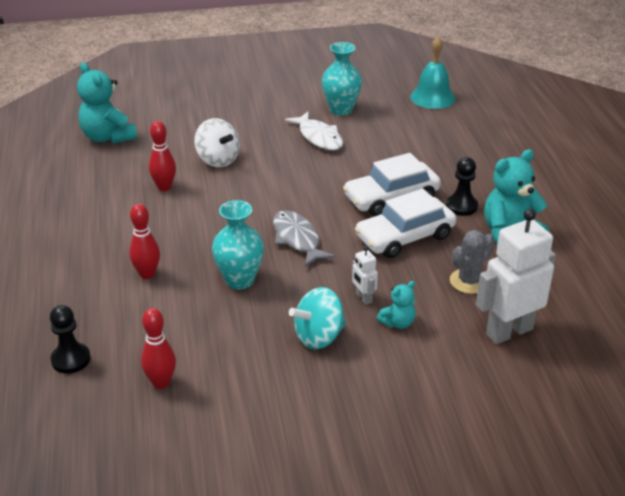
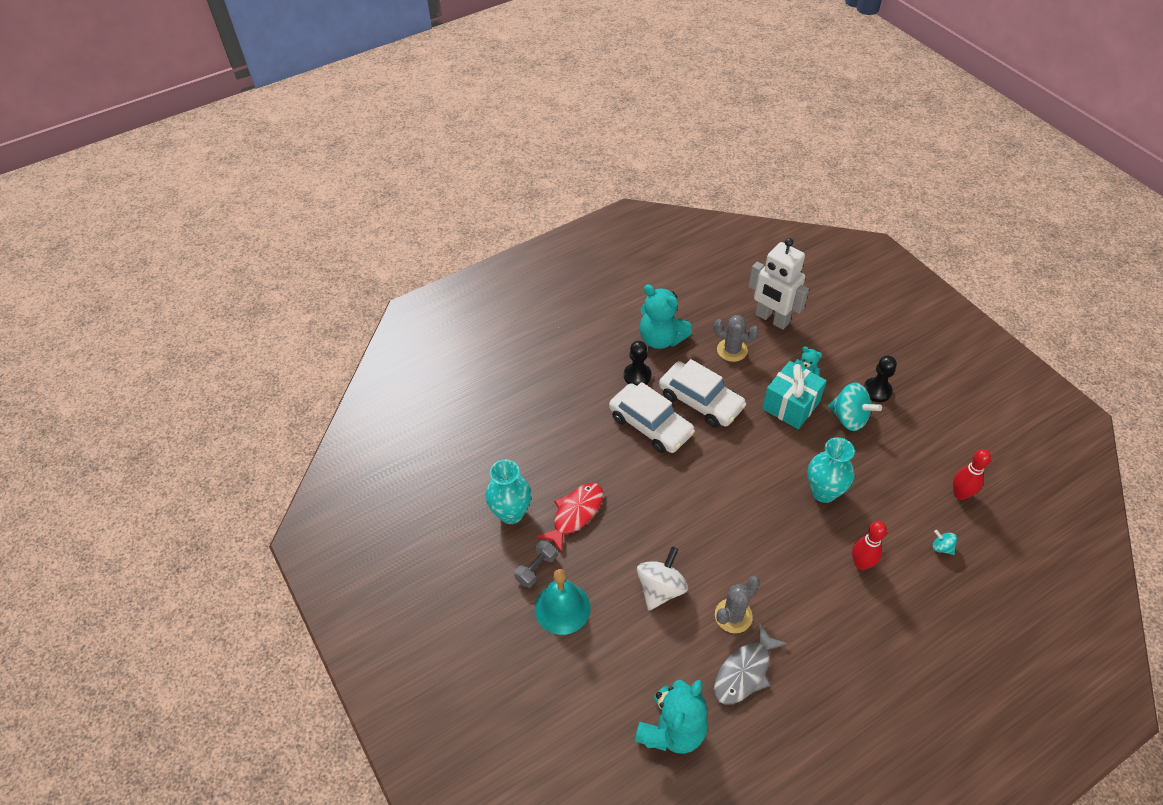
camera: 110 degrees left, 15 degrees up
black pawn [50,305,91,374] -> black pawn moved to [863,356,897,402]
red bowling pin [149,121,176,191] -> grey cactus [715,576,760,633]
grey fish [273,210,335,267] -> grey fish moved to [714,623,788,705]
white fish [285,111,343,150] -> red fish [537,483,603,553]
white robot [352,246,378,305] -> turquoise gift [762,361,827,429]
turquoise bell [410,36,455,109] -> turquoise bell moved to [535,569,590,635]
none -> grey dumbbell [514,540,557,588]
none -> turquoise spinning top [933,530,957,555]

